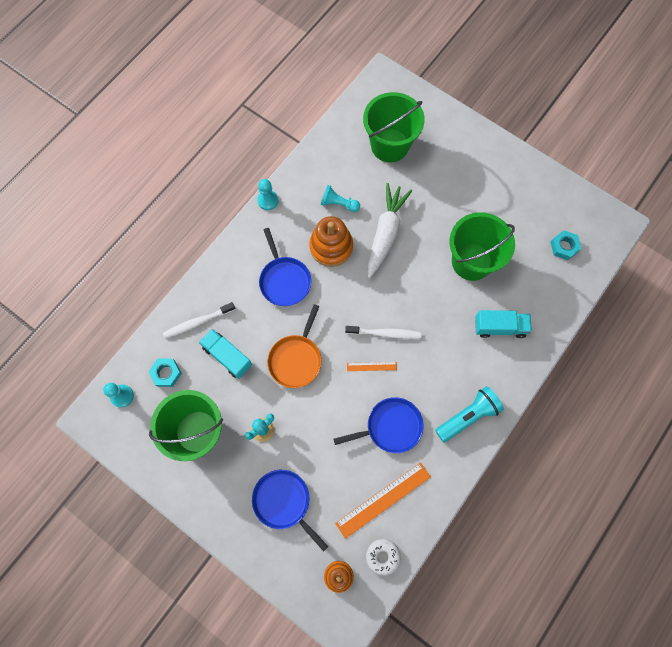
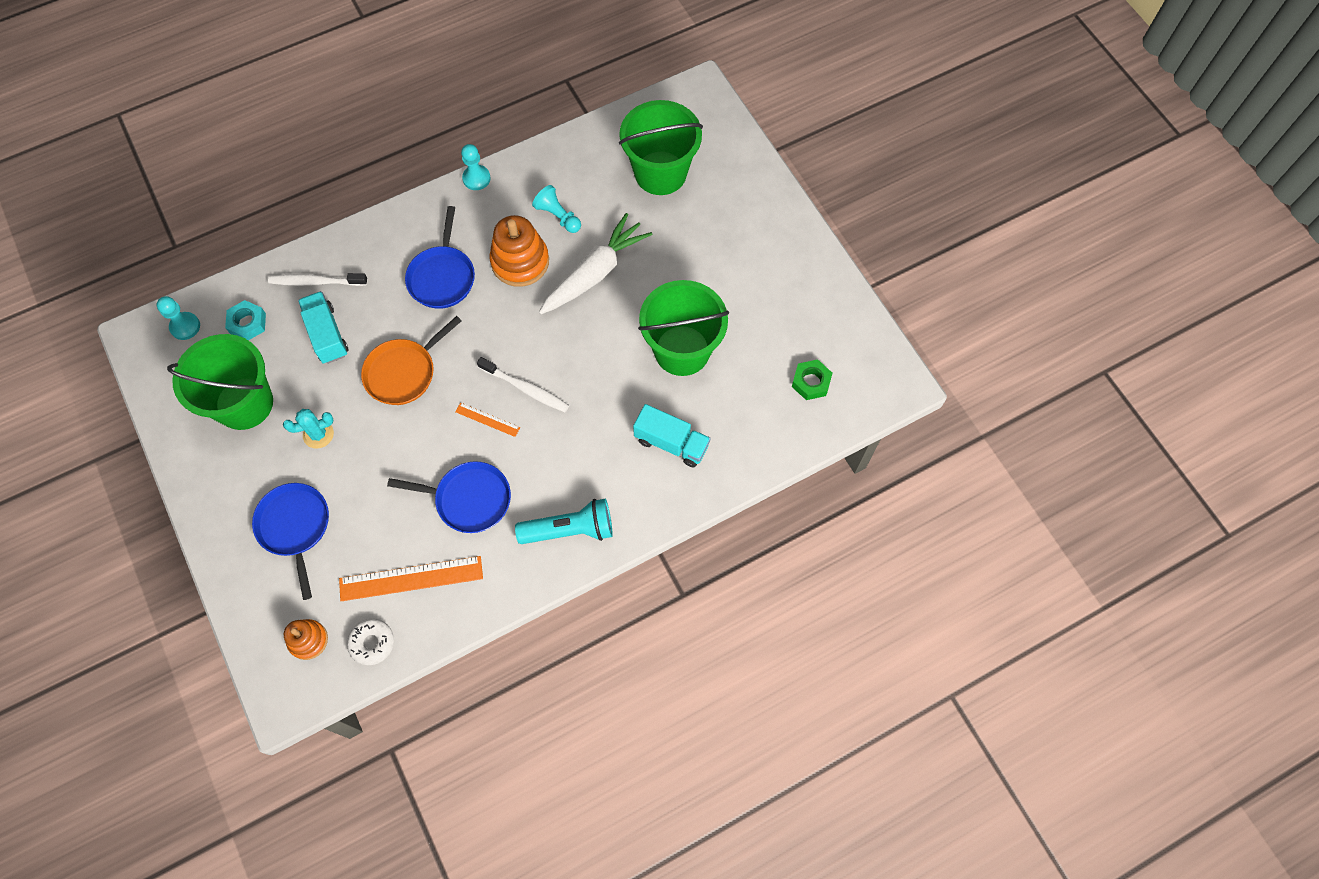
camera: 25 degrees right, 5 degrees down
turquoise nut [550,230,582,260] -> green nut [792,359,832,400]

